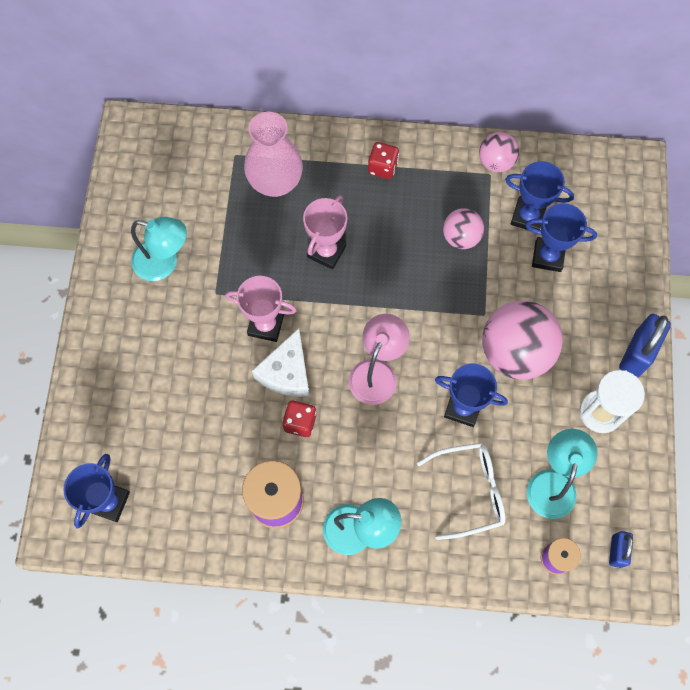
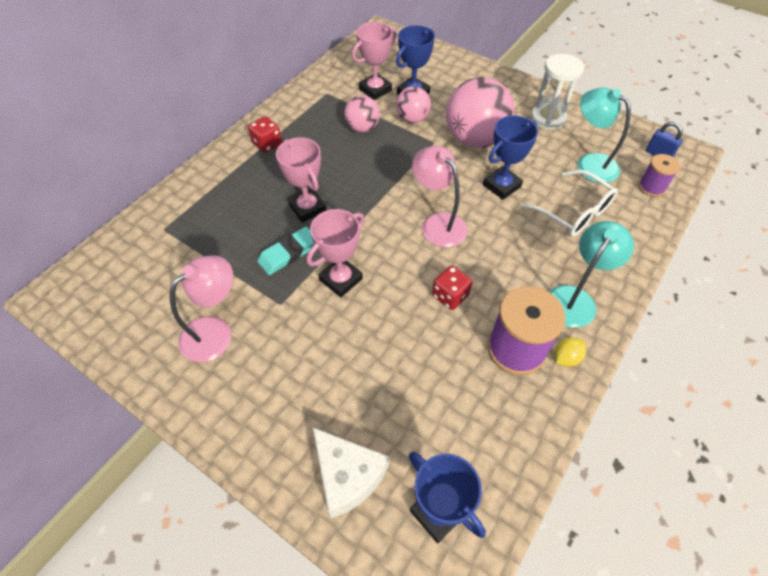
camera: 60 degrees left, 15 degrees down
turquoise lamp [131,217,187,281] -> pink lamp [170,255,233,362]
pink vase [244,112,303,197] -> none
white cheese [252,328,310,397] -> white cheese moved to [313,428,389,518]
white glasses [417,443,505,540] -> white glasses turned 120 degrees clockwise [521,170,618,236]
pink ball [479,132,519,172] -> pink ball moved to [396,86,431,123]
blue trophy [505,161,574,230] -> pink trophy [352,22,397,100]
blue padlock [619,314,671,378] -> none
none -> turquoise eraser [257,227,314,275]
none -> yellow lemon [555,337,586,367]

